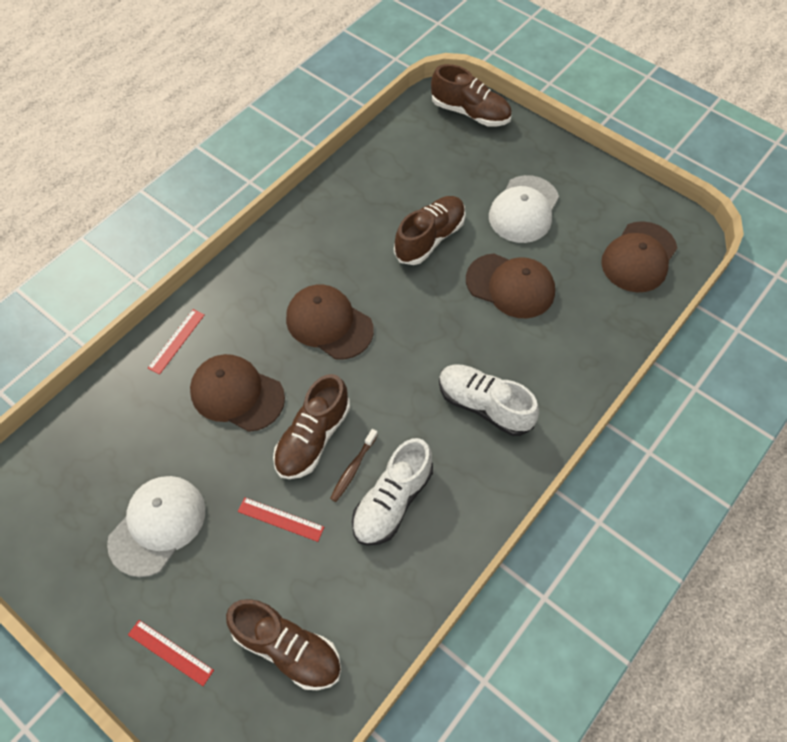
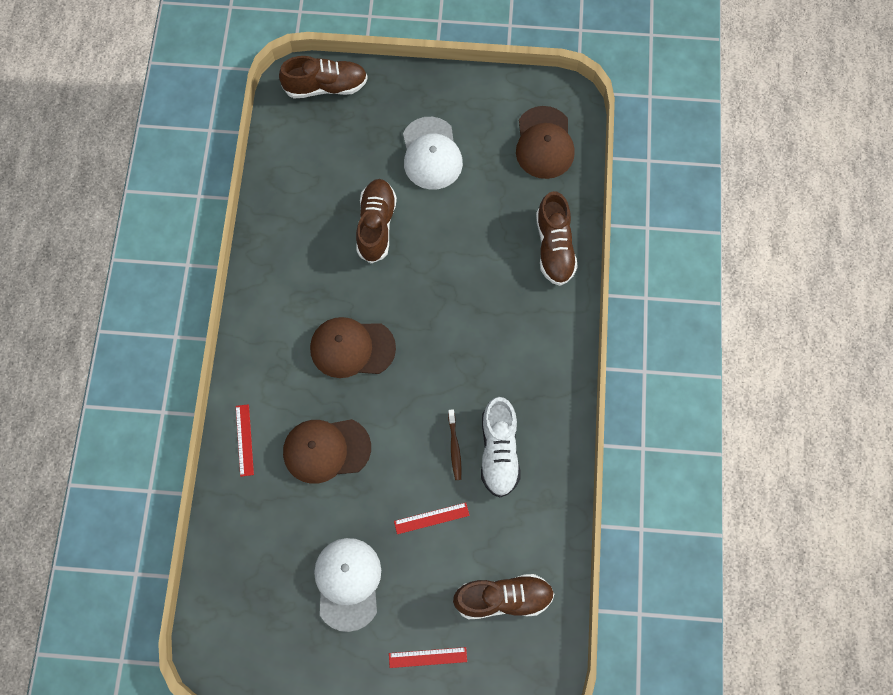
camera: 35 degrees left, 10 degrees up
brown shoe [273,374,350,479] -> brown shoe moved to [536,191,578,286]
white shoe [439,364,539,436] -> none
brown cap [466,253,555,318] -> none

